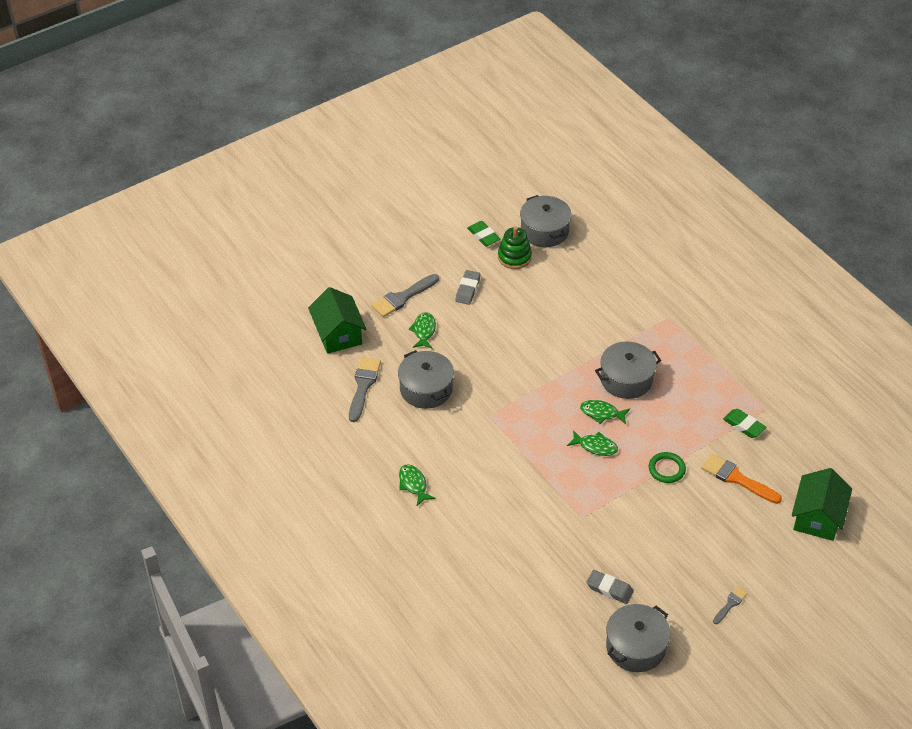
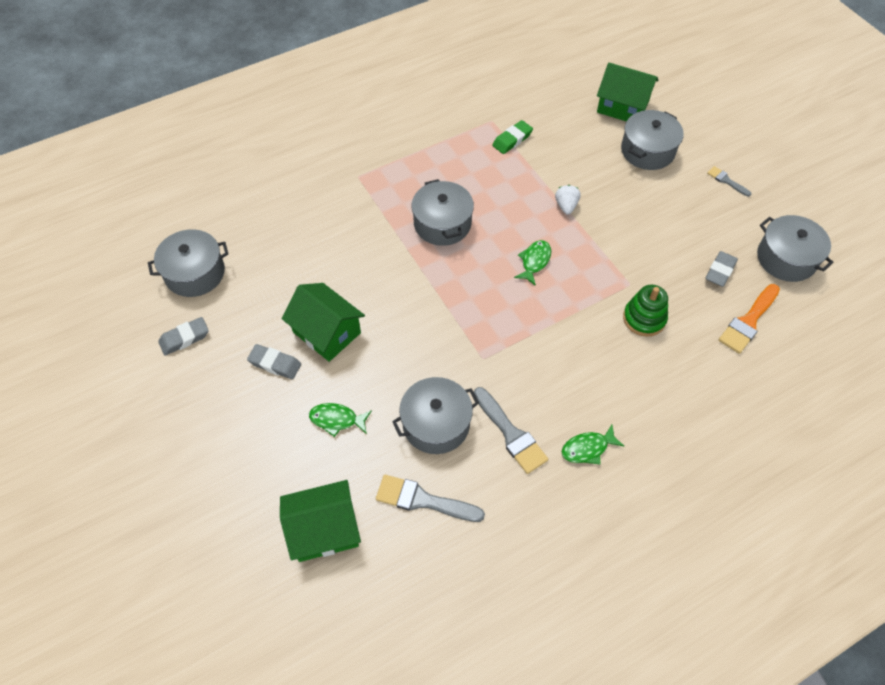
camera: 85 degrees left, 10 degrees up
grey brush [372,274,439,317] -> grey brush moved to [474,387,548,474]
green eraser [467,221,500,247] -> grey eraser [158,317,209,355]
green stacking toy [498,226,532,269] -> green stacking toy moved to [623,285,668,337]
green fish [580,400,630,424] -> none
green ring [648,452,686,483] -> white strawberry [555,185,580,214]
orange brush [701,453,782,504] -> orange brush moved to [719,284,780,354]
none -> green house [281,283,365,362]
none -> grey pot [621,110,684,170]

